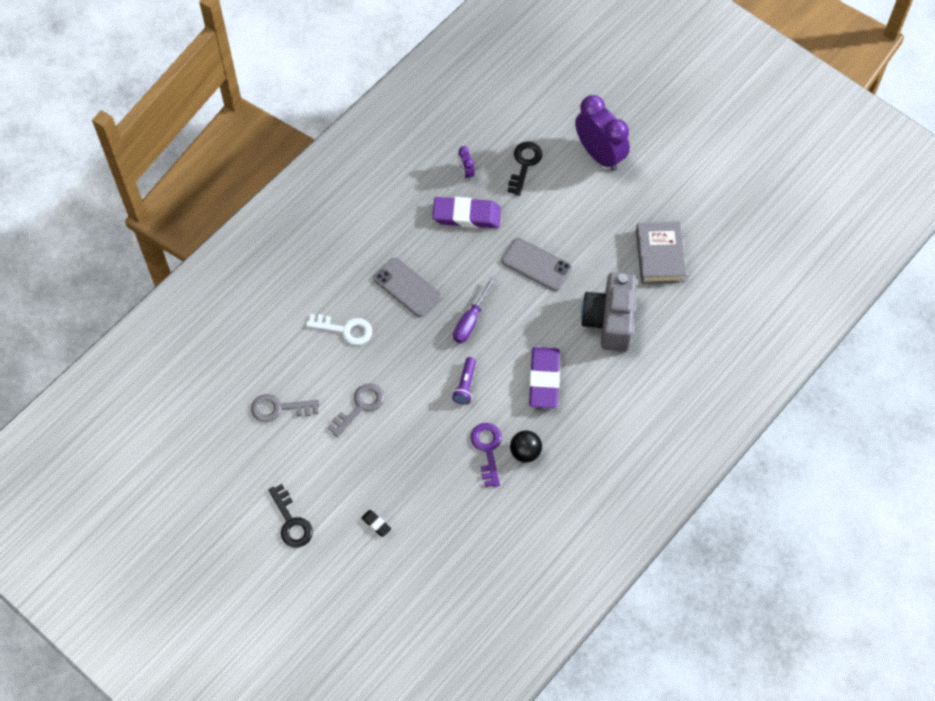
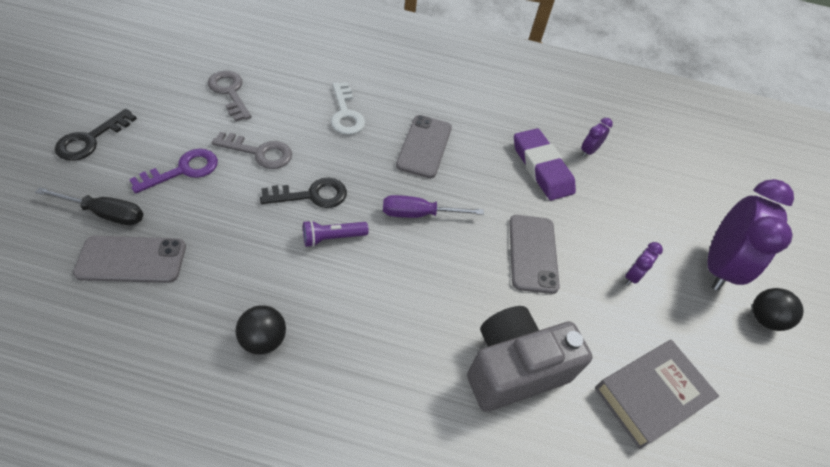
camera: 55 degrees right, 10 degrees down
black eraser [361,510,392,537] -> black screwdriver [35,187,143,225]
purple key [471,423,502,487] -> purple key moved to [129,149,218,194]
black key [508,142,542,196] -> black key moved to [260,178,347,208]
purple eraser [529,347,560,408] -> none
none -> grey phone [73,236,186,283]
none -> purple clock [625,242,663,285]
none -> black ball [752,288,803,331]

